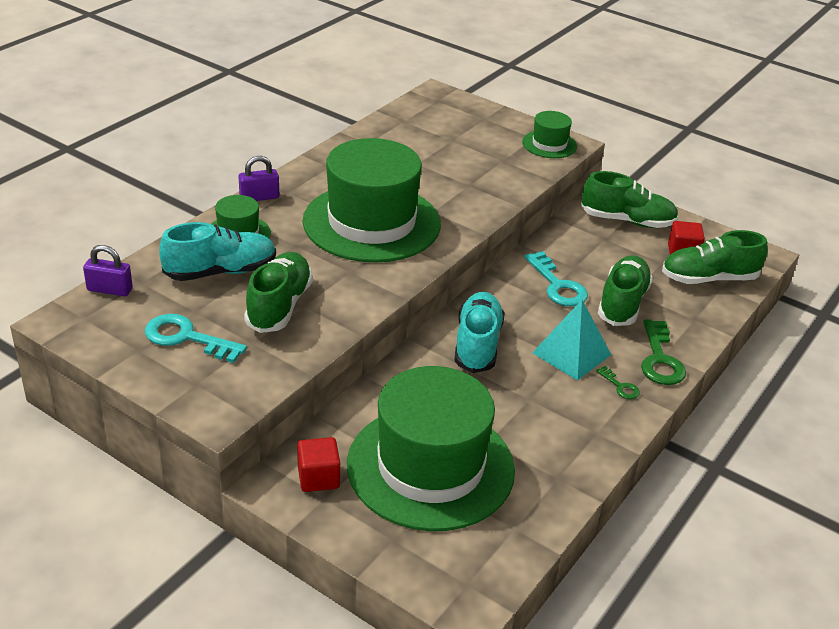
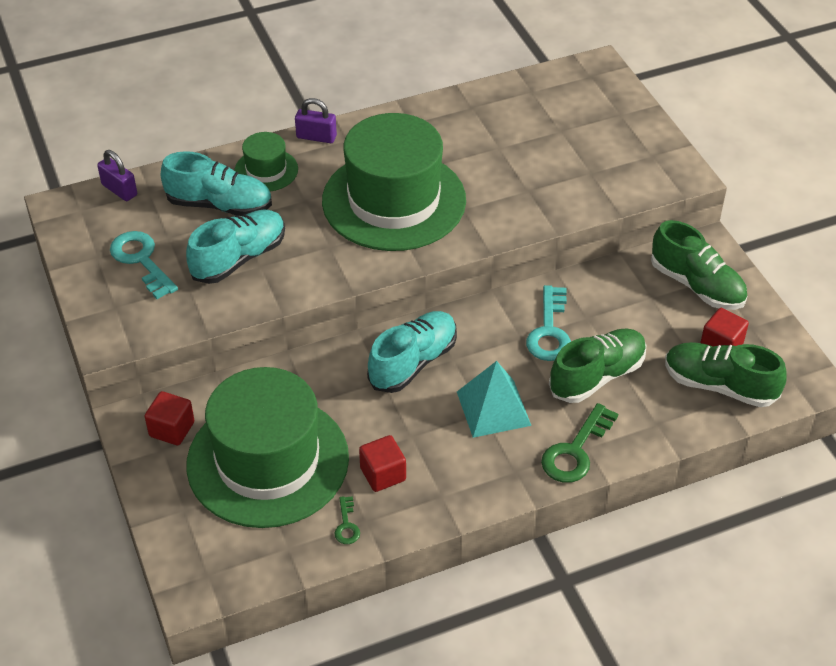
camera: 35 degrees right, 10 degrees up
green shoe [244,252,313,333] -> turquoise shoe [186,210,285,284]
green hat [522,111,577,158] -> none
green key [596,366,640,399] -> green key moved to [335,496,360,544]
none -> red cube [359,435,406,492]

